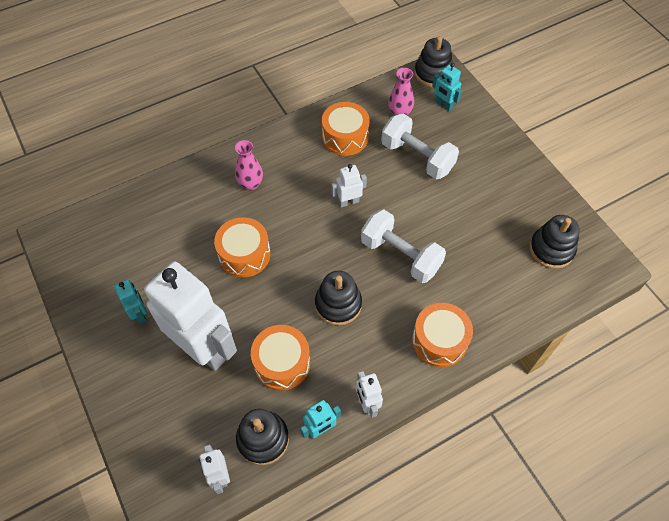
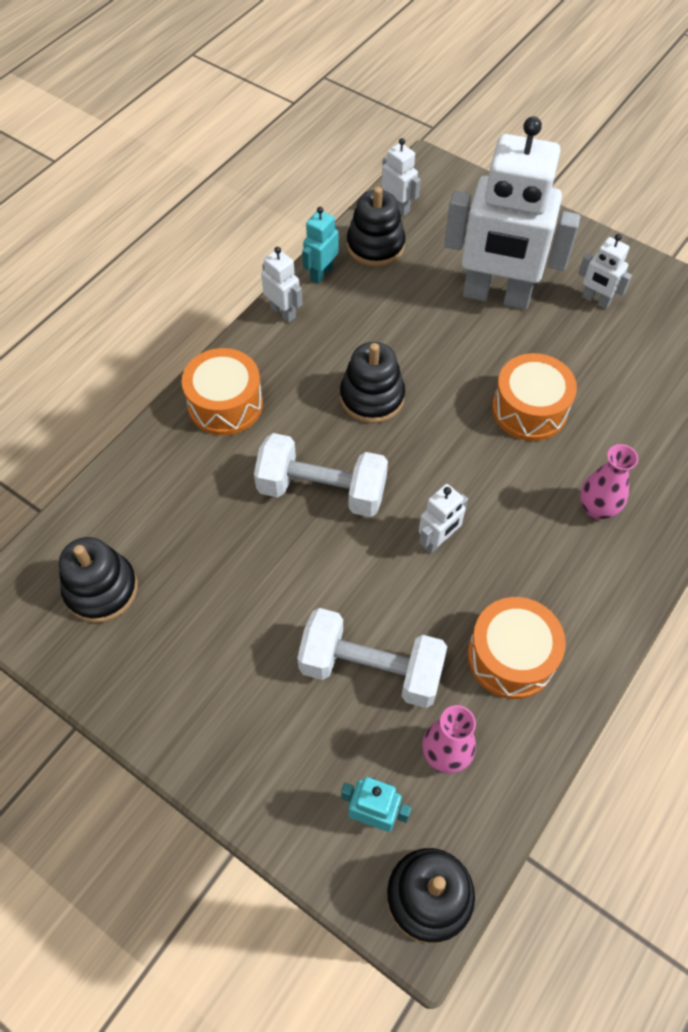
camera: 155 degrees right, 0 degrees up
turquoise robot [114,279,147,324] -> white robot [578,234,632,309]
orange drum [251,325,310,390] -> none

